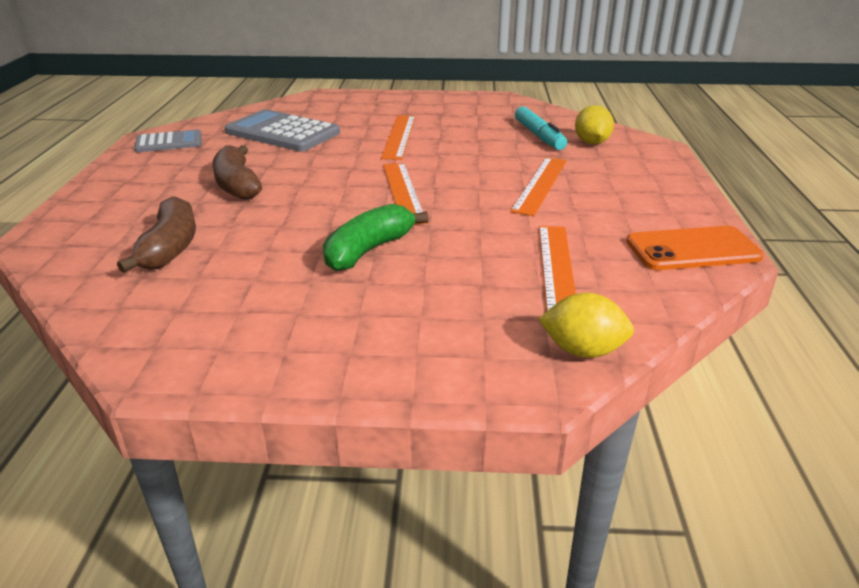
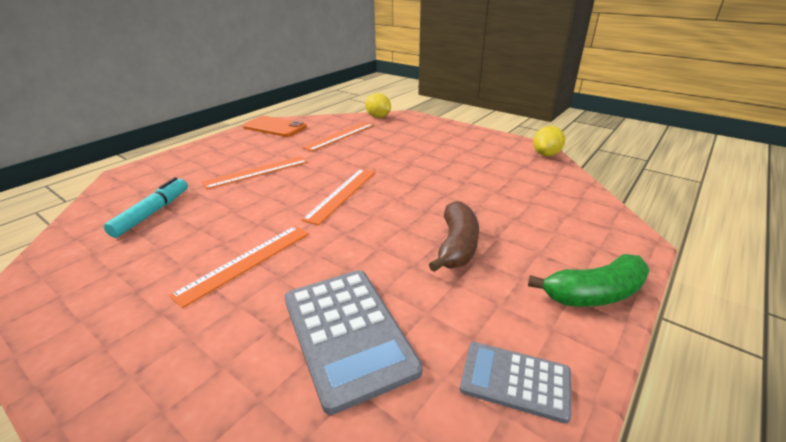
camera: 145 degrees left, 0 degrees up
brown banana [117,196,196,273] -> none
green banana [323,204,429,271] -> green banana moved to [528,254,650,307]
yellow lemon [575,105,614,145] -> yellow lemon moved to [533,126,565,156]

